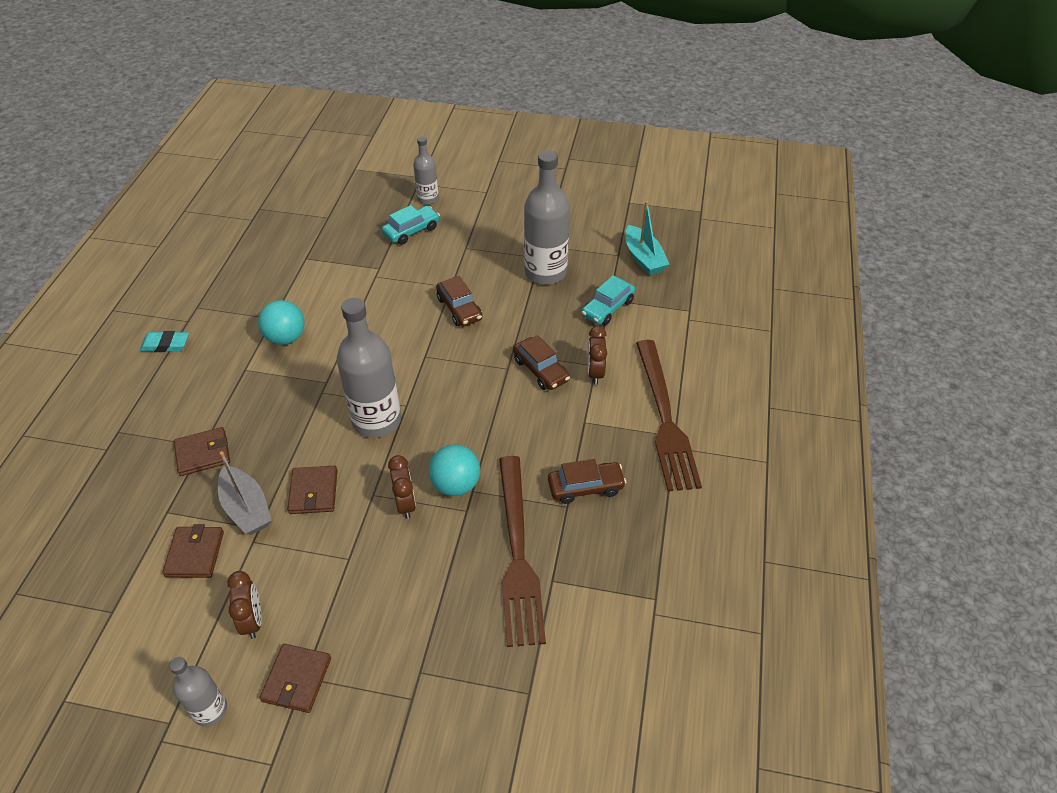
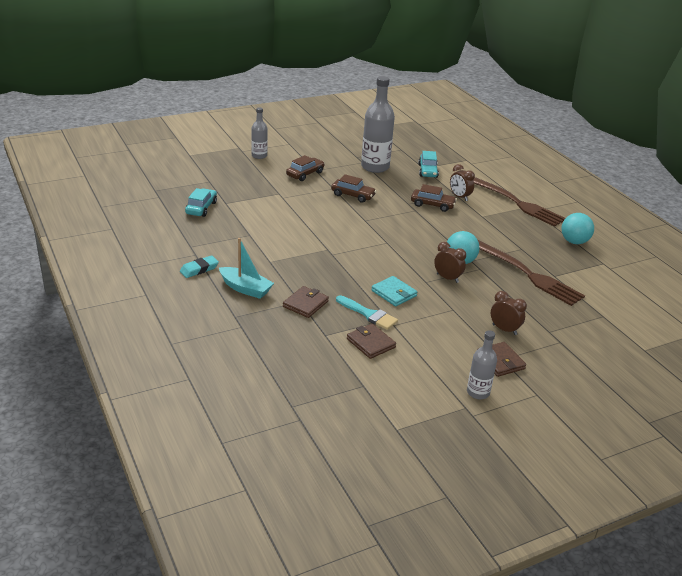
camera: 40 degrees left, 15 degrees down
grey boat [218,451,272,535] -> turquoise brush [336,295,398,330]
brown clock [227,571,262,639] -> brown clock moved to [491,291,527,335]
turquoise ball [258,300,305,345] -> turquoise ball moved to [561,213,594,244]
brown wallet [287,466,338,514] -> turquoise wallet [371,276,418,306]
grey bottle [337,298,401,438] -> none
turquoise car [382,205,440,245] -> turquoise car moved to [185,188,217,217]
brown car [548,459,626,504] -> brown car moved to [286,155,325,181]
turquoise boat [625,201,669,275] -> turquoise boat moved to [219,238,274,299]

